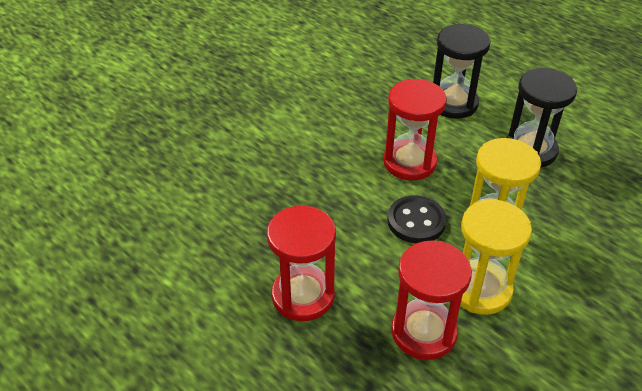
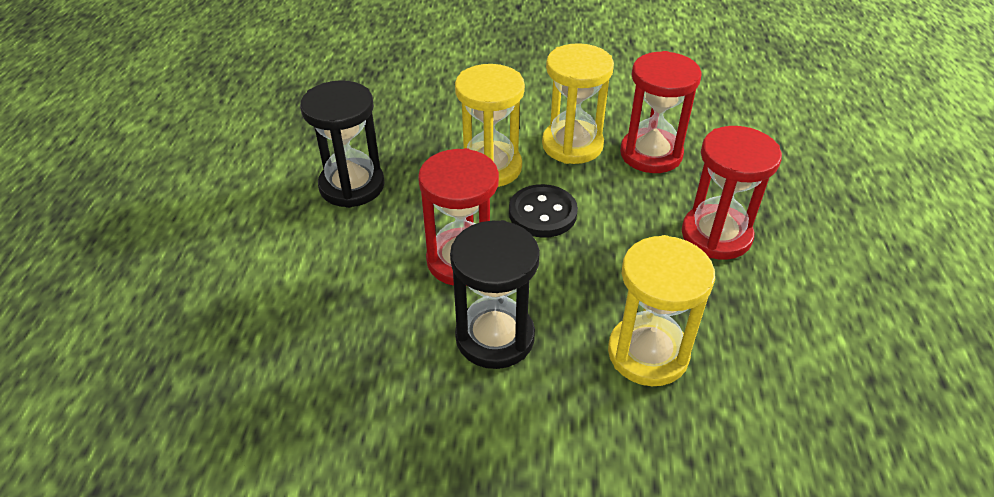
camera: 130 degrees left, 0 degrees up
black hourglass [433,24,491,119] -> black hourglass moved to [450,220,540,369]
none -> yellow hourglass [608,235,715,386]

